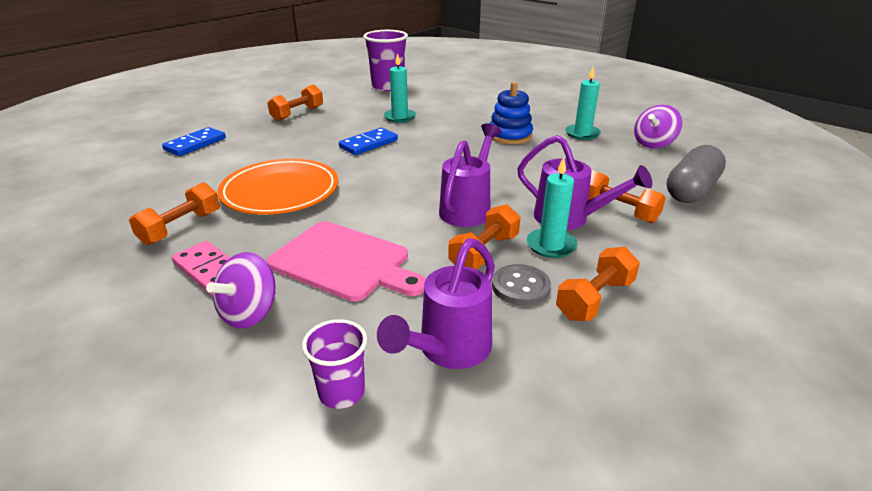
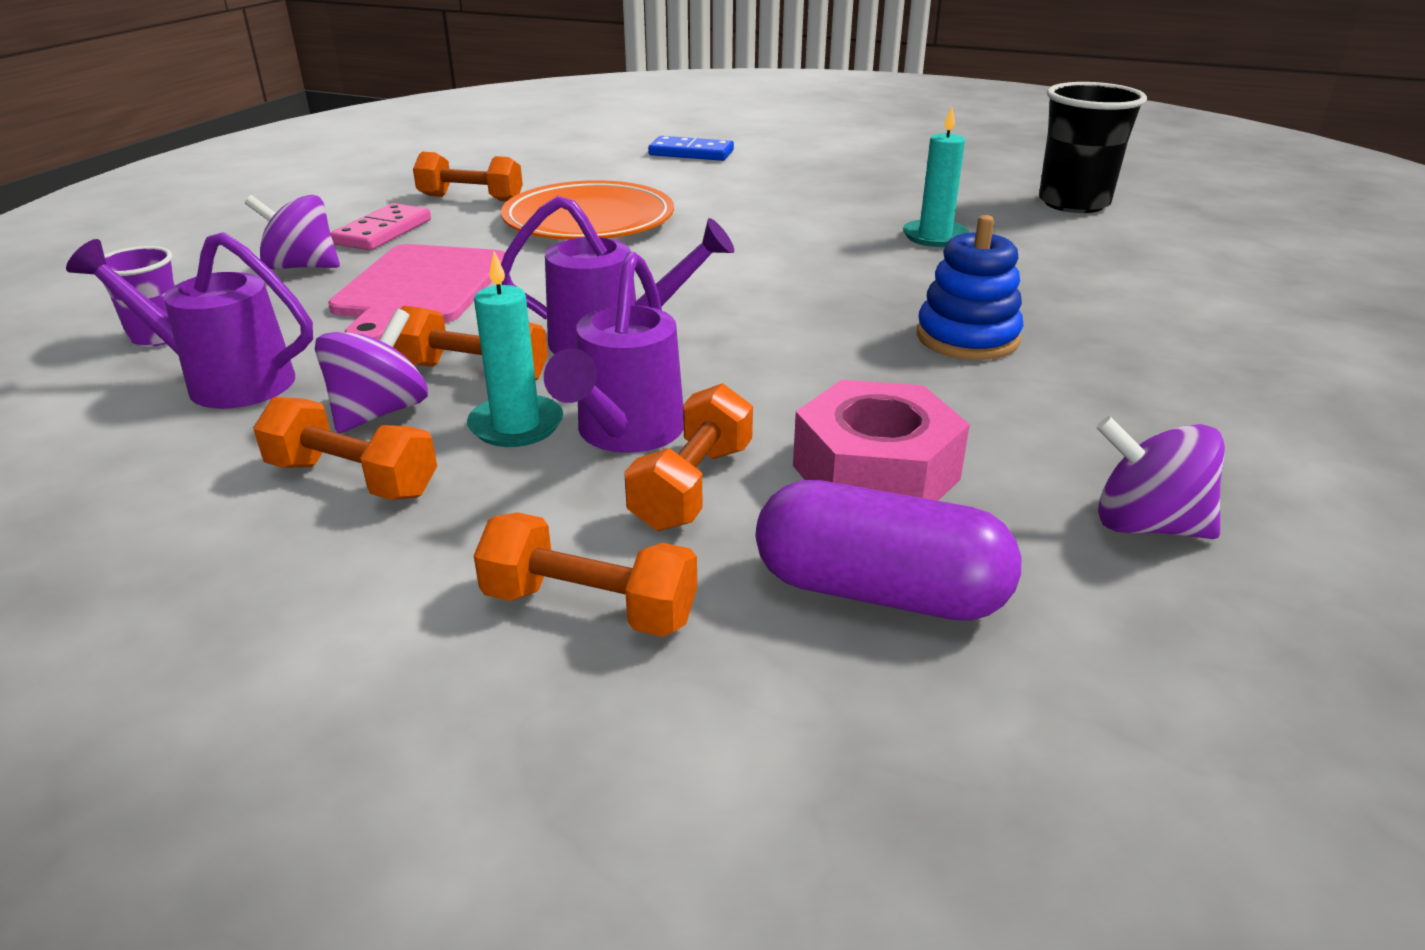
camera: 70 degrees right, 0 degrees up
orange dumbbell [268,84,323,121] -> orange dumbbell moved to [474,512,697,637]
blue domino [339,128,398,155] -> none
purple cup [363,30,408,91] -> black cup [1039,82,1147,213]
grey button [492,264,551,306] -> purple spinning top [315,308,428,433]
turquoise candle [565,67,601,140] -> none
grey capsule [667,145,726,203] -> purple capsule [756,480,1021,621]
none -> pink nut [793,380,970,501]

